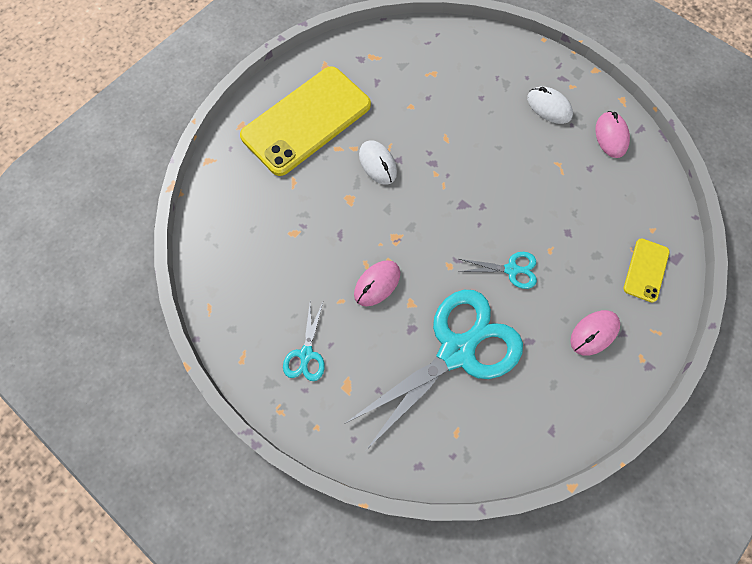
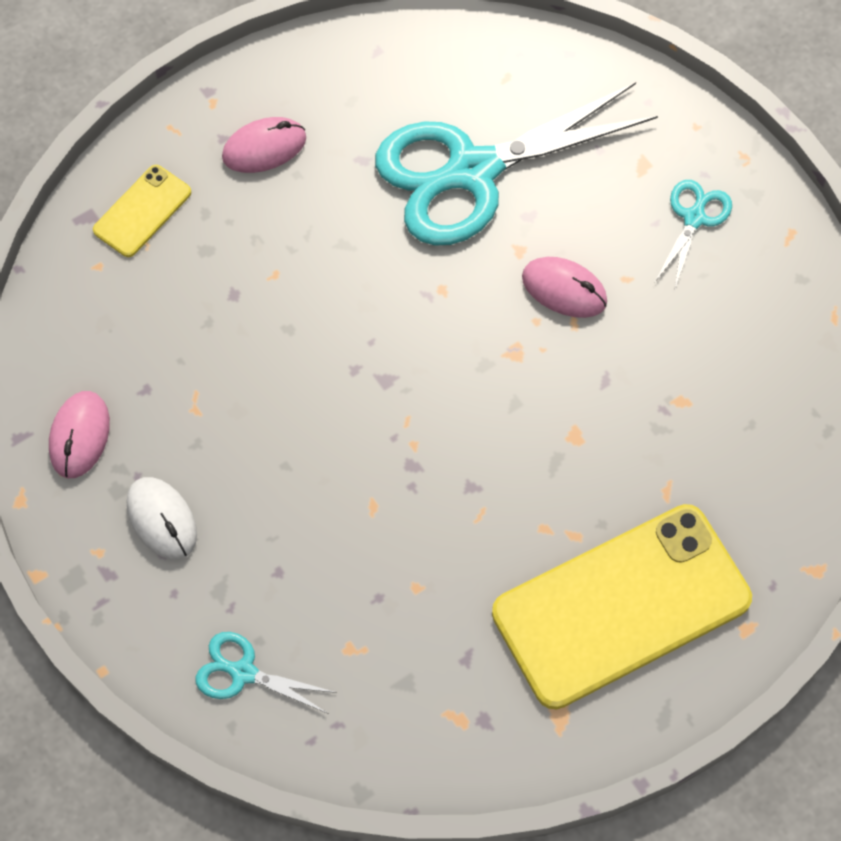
camera: 165 degrees left, 5 degrees down
pink mouse [354,260,400,306] -> pink mouse turned 60 degrees clockwise [522,257,607,318]
white mouse [359,140,397,185] -> none
turquoise scissors [458,252,537,289] -> turquoise scissors moved to [196,632,337,714]

